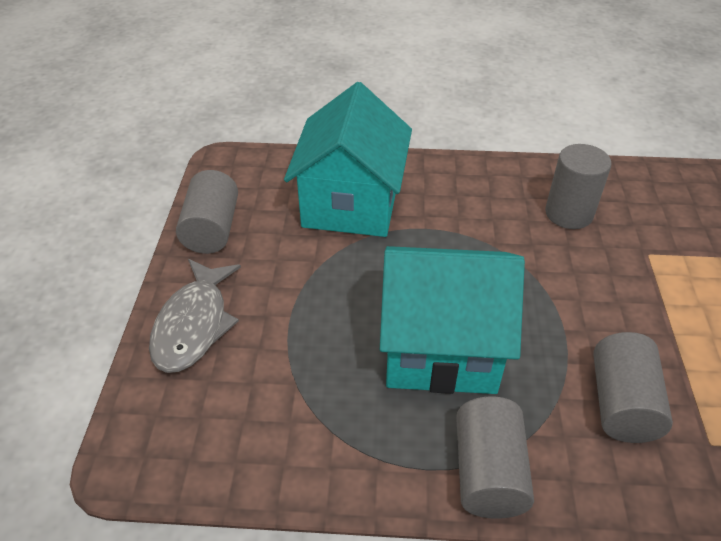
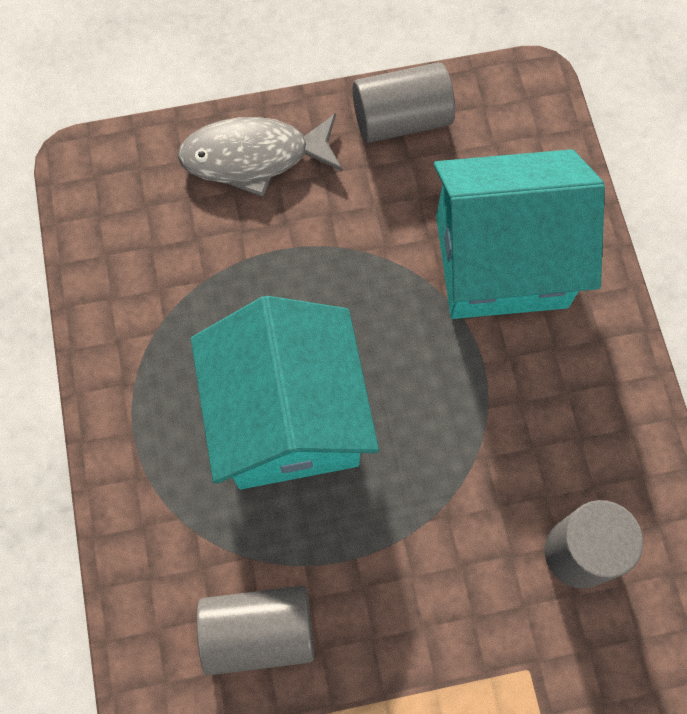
camera: 75 degrees right, 25 degrees up
grey cylinder [456,396,534,519] -> none

